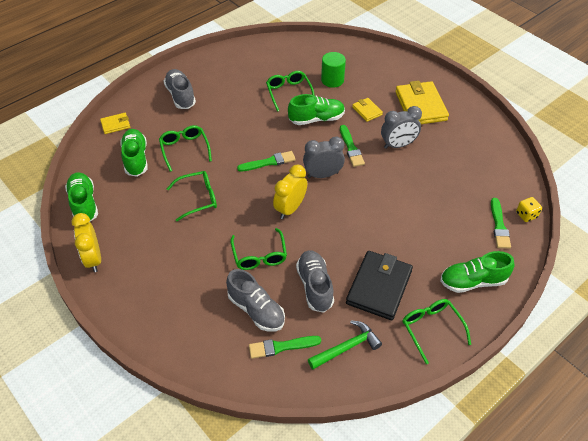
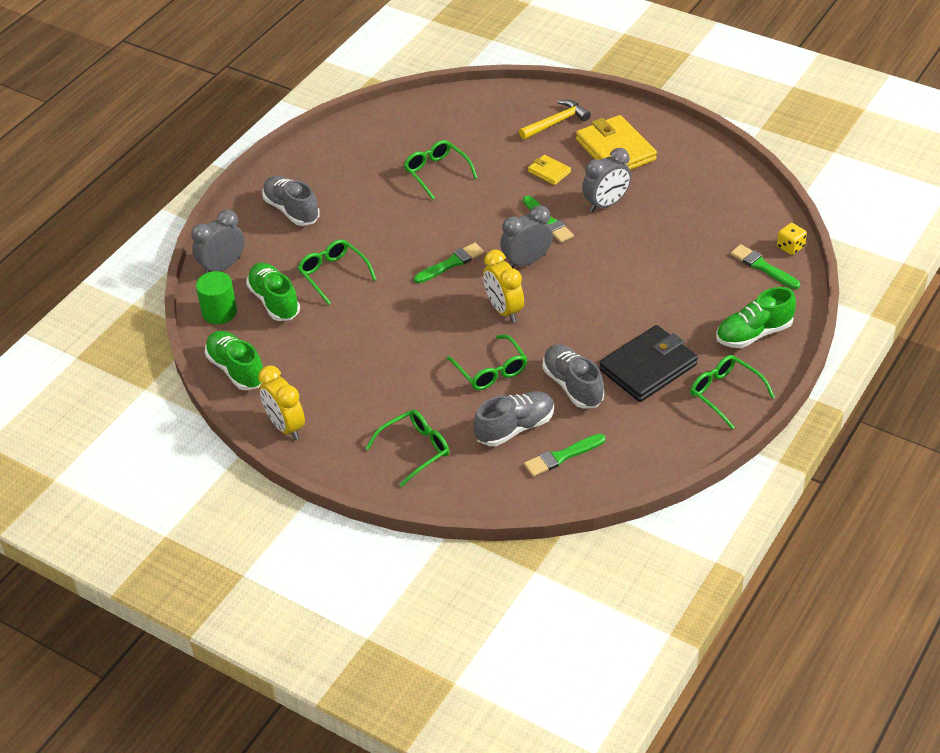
camera: 15 degrees left, 5 degrees down
yellow wallet [100,113,130,134] -> grey clock [191,210,244,274]
green glasses [167,171,217,221] -> green glasses moved to [365,410,449,487]
grey shoe [226,269,285,332] -> grey shoe turned 60 degrees counterclockwise [474,391,554,446]
yellow clock [273,165,307,219] -> yellow clock turned 45 degrees counterclockwise [483,249,524,322]
green shoe [288,94,345,125] -> none
green hammer [308,321,382,369] -> none
green cylinder [321,52,346,88] -> green cylinder moved to [196,271,237,324]
black wallet [346,251,413,320] -> black wallet turned 45 degrees clockwise [599,325,698,402]
green brush [491,198,511,248] -> green brush turned 150 degrees clockwise [730,244,800,289]
none -> yellow hammer [519,100,591,140]

